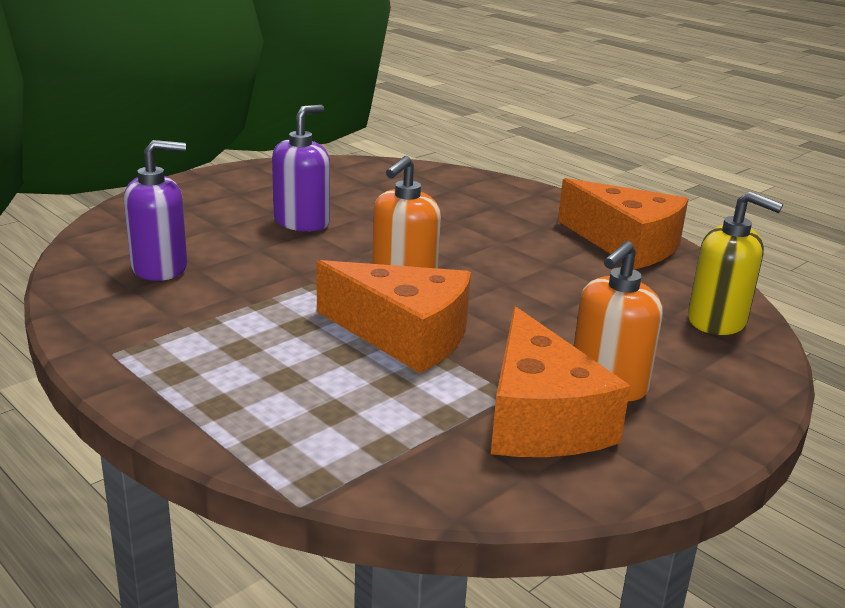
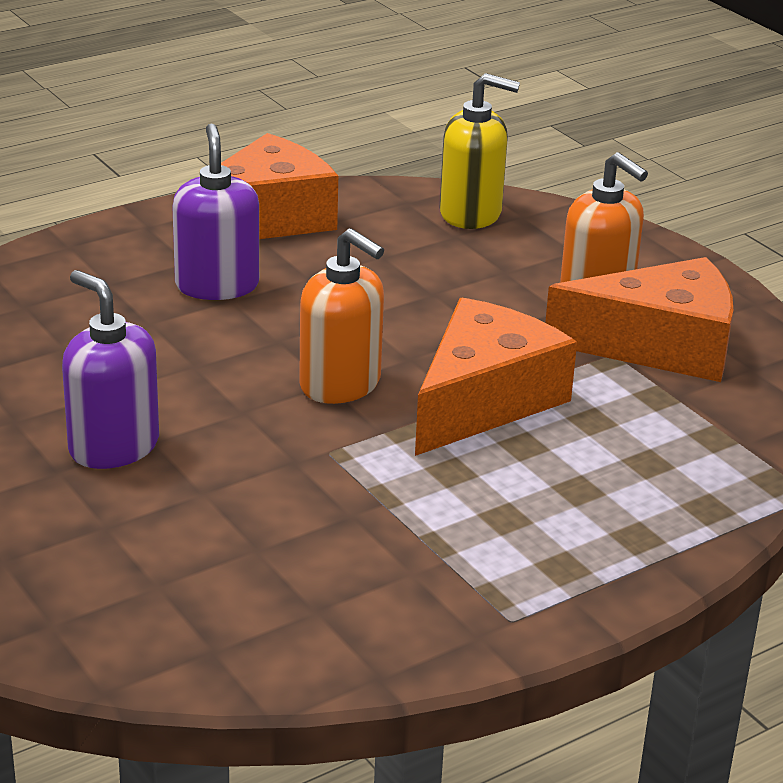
camera: 80 degrees left, 5 degrees up
purple soap dispenser [124,140,187,281] -> purple soap dispenser moved to [172,124,259,300]
yellow soap dispenser [688,191,783,335] -> yellow soap dispenser turned 60 degrees clockwise [440,73,520,229]

